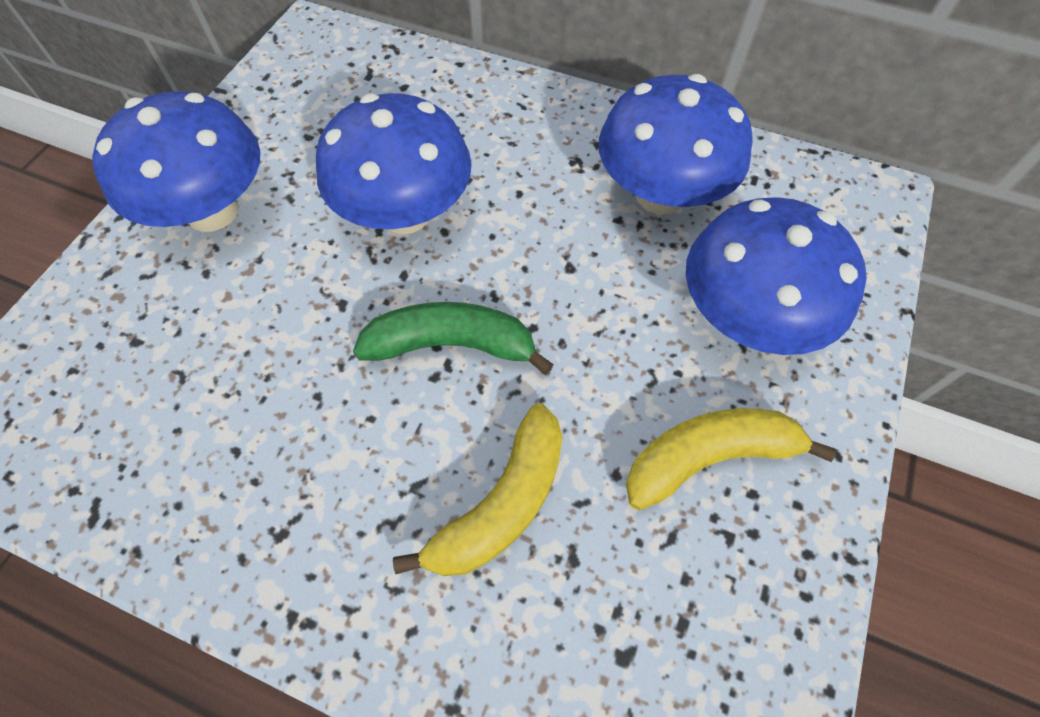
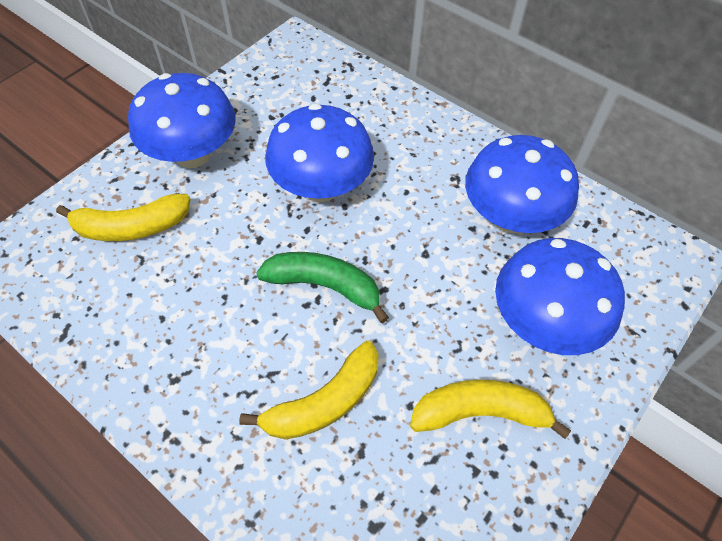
camera: 15 degrees right, 5 degrees down
none -> yellow banana [56,194,191,241]

